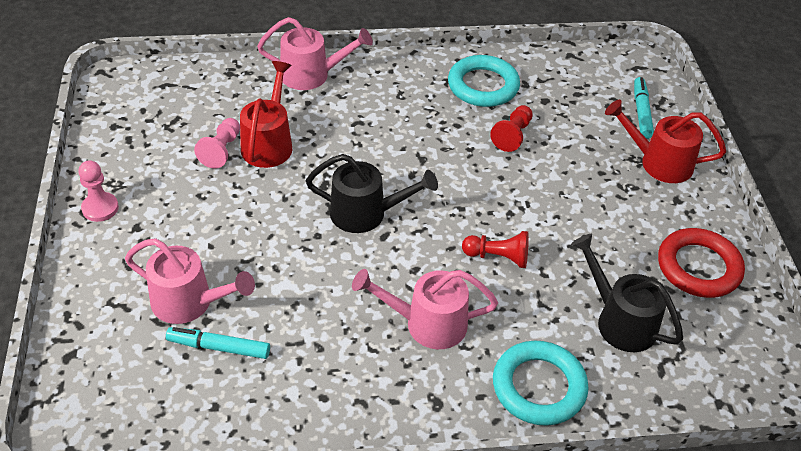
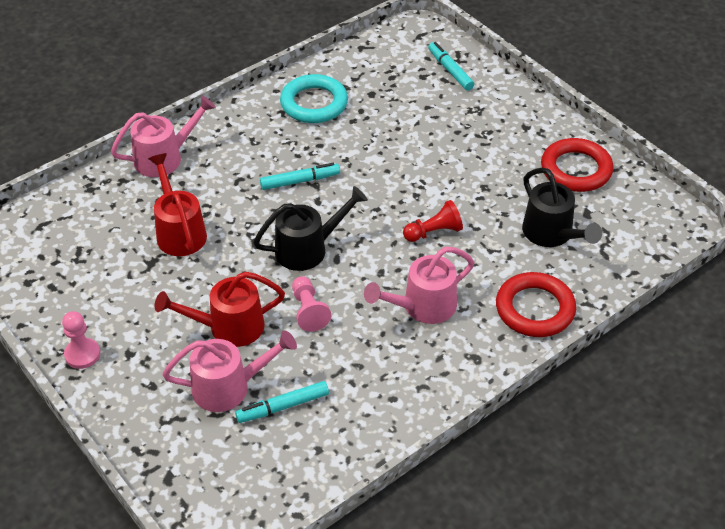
camera: 30 degrees left, 0 degrees up
pink pawn [194,118,240,169] -> pink pawn moved to [292,276,331,332]
red pawn [490,105,533,152] -> none
turquoise ring [493,341,589,426] -> red ring [496,272,576,337]
black watering can [571,234,683,352] -> black watering can turned 135 degrees counterclockwise [522,167,602,247]
red watering can [605,100,726,183] -> red watering can moved to [155,272,285,347]
none -> turquoise marker [260,163,340,190]

